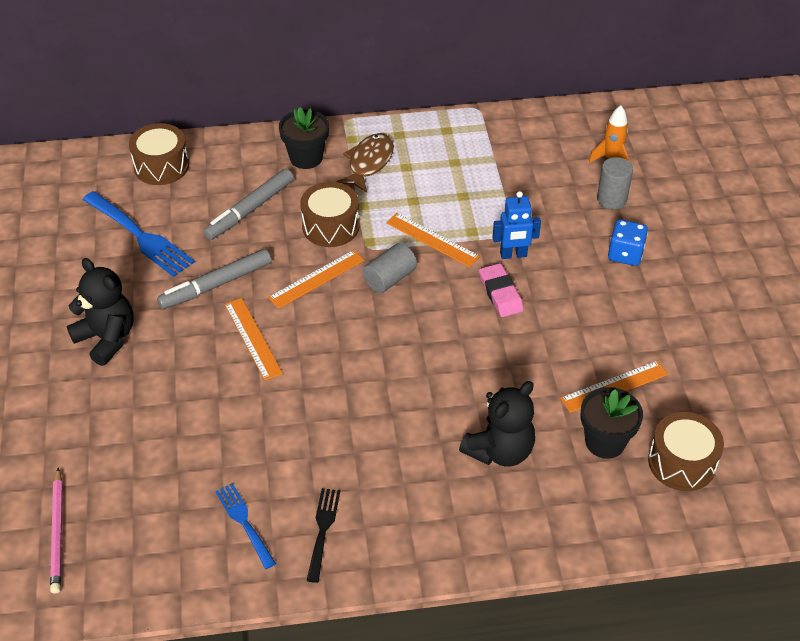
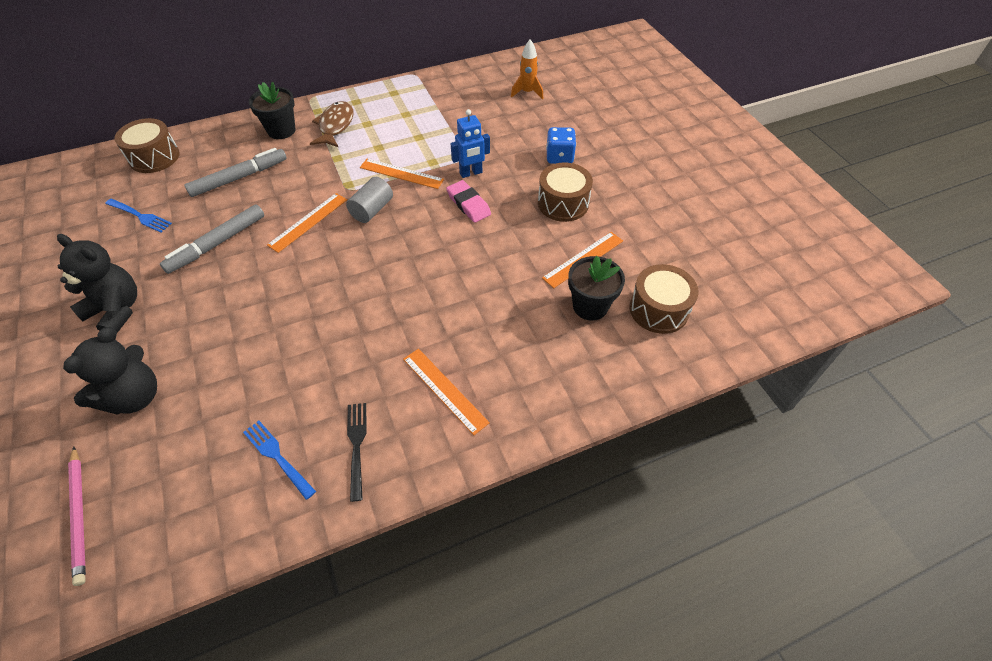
camera: 15 degrees left, 5 degrees up
blue fork [82,191,195,277] -> blue fork [105,199,172,232], size x0.59
grey marker [203,169,294,240] -> grey marker turned 150 degrees counterclockwise [184,148,287,197]
orange ruler [224,298,283,381] -> orange ruler moved to [403,349,490,435]
brown drum [300,182,360,247] -> brown drum moved to [538,162,593,222]
black teddy bear [459,381,535,467] -> black teddy bear moved to [63,327,157,415]
grey cylinder [597,157,633,209] -> none

